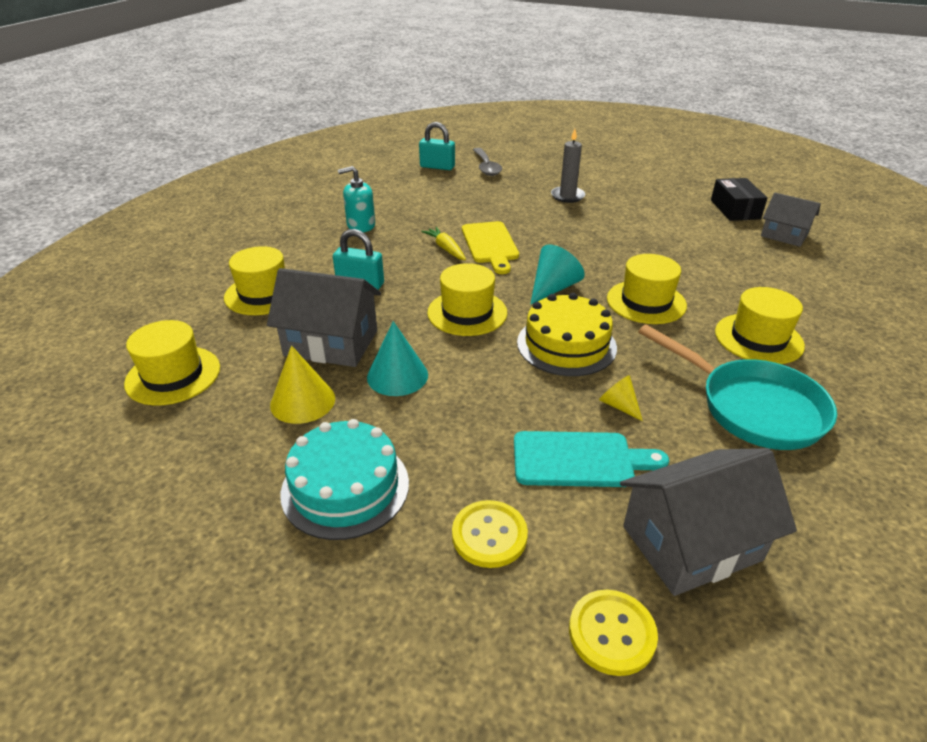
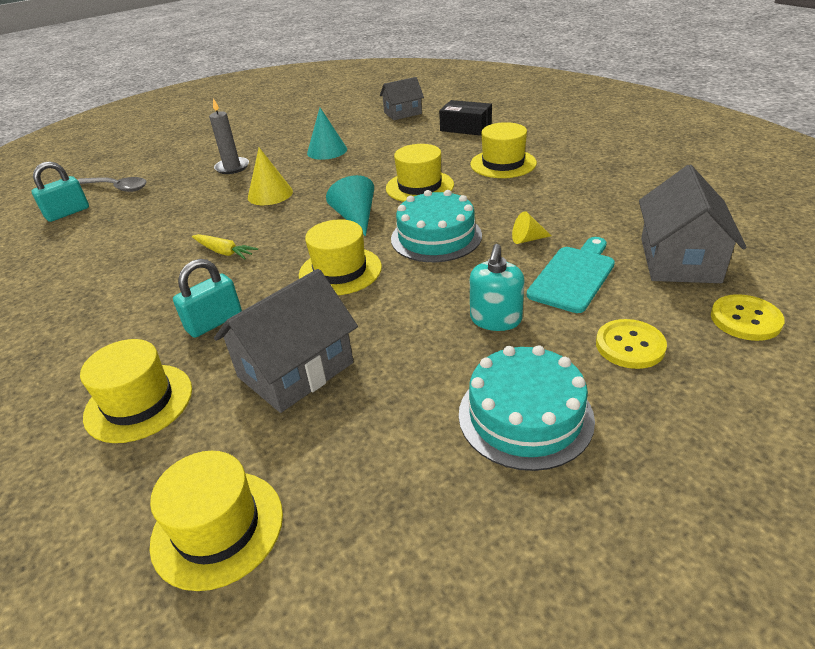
camera: 55 degrees left, 0 degrees up
yellow cone [270,346,335,424] -> yellow cone moved to [248,148,293,205]
turquoise soap dispenser [338,166,375,232] -> turquoise soap dispenser moved to [470,244,524,331]
turquoise cone [367,321,428,396] -> turquoise cone moved to [307,108,347,160]
yellow carrot [421,227,466,260] -> yellow carrot turned 150 degrees counterclockwise [192,234,258,260]
yellow cutting board [462,221,519,274] -> none
yellow cake [517,293,617,376] -> turquoise cake [391,190,482,262]
turquoise pan [638,324,837,450] -> none
black box [711,178,768,221] -> black box moved to [439,100,492,136]

